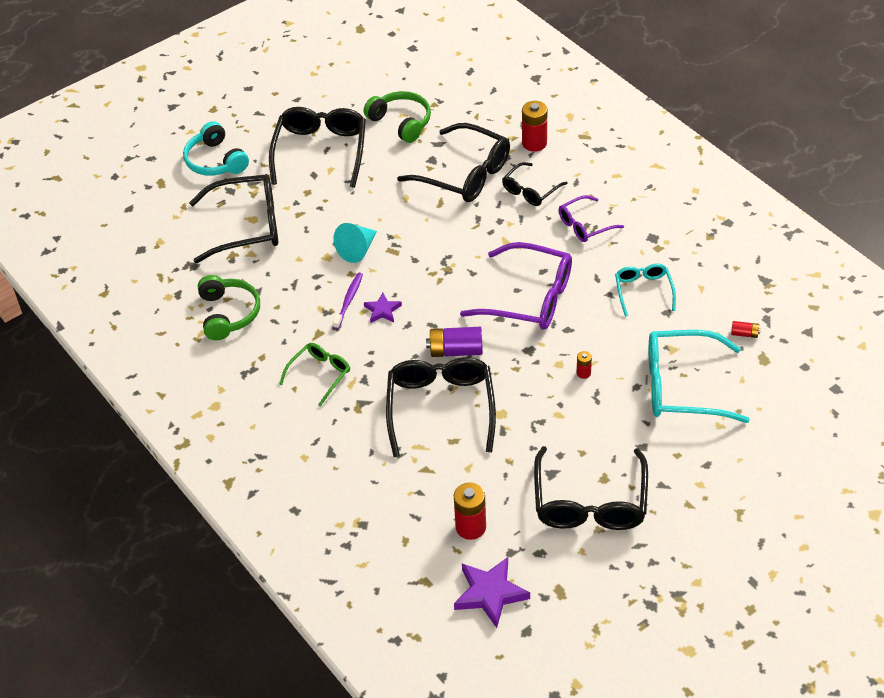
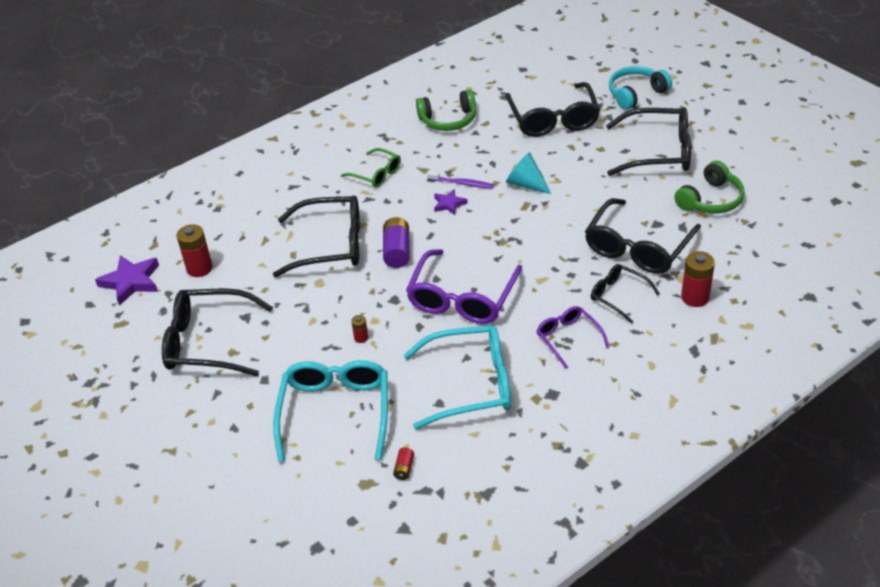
camera: 90 degrees right, 5 degrees down
turquoise glasses [615,264,676,317] -> turquoise glasses [404,325,511,429], size x1.80

